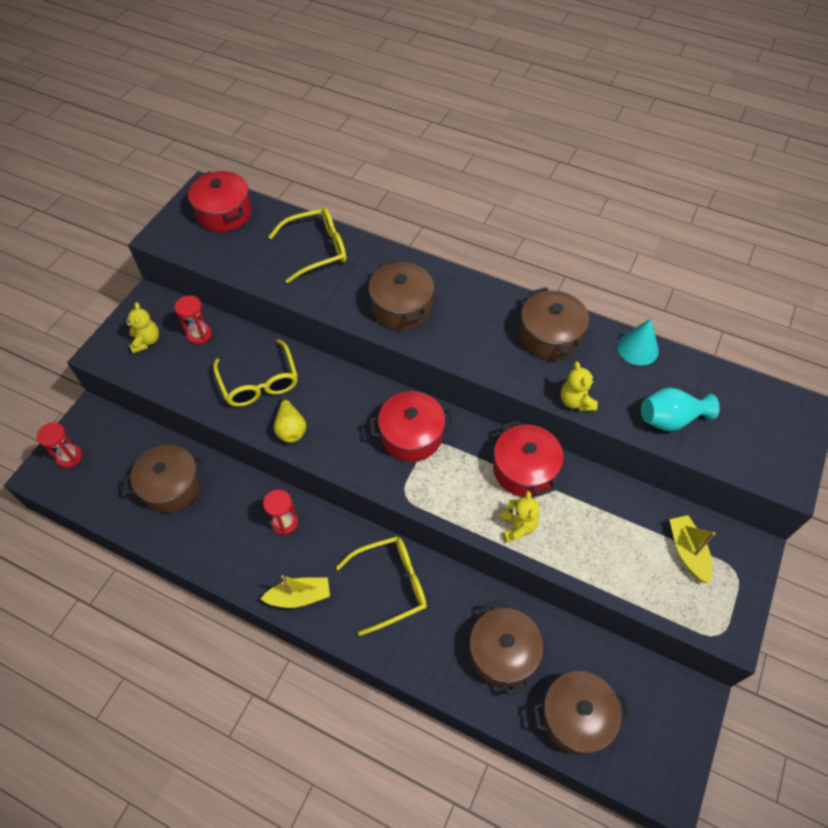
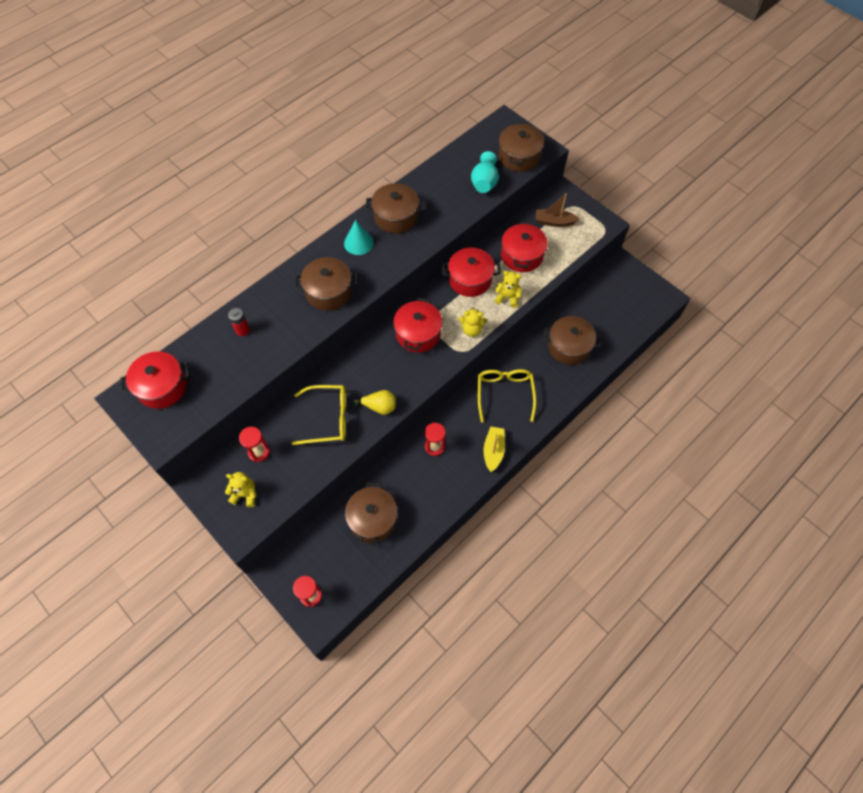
camera: 70 degrees left, 5 degrees up
yellow glasses [268,208,346,283] -> red battery [228,308,250,336]
brown pot [533,671,631,755] -> brown pot moved to [498,122,544,172]
yellow teddy bear [561,362,598,411] -> yellow teddy bear moved to [459,308,487,337]
turquoise cone [617,318,659,365] -> turquoise cone moved to [344,220,374,255]
yellow boat [669,515,716,584] -> brown boat [535,193,580,227]
none -> red pot [501,221,548,272]

